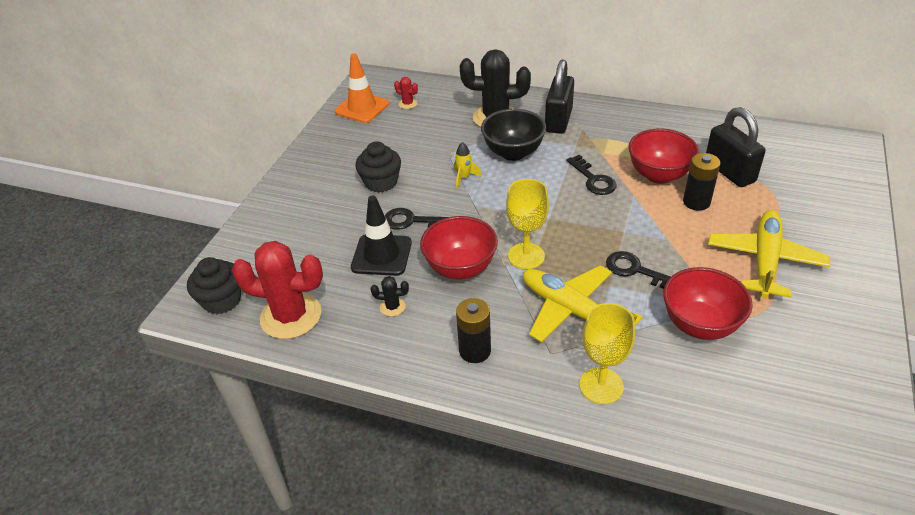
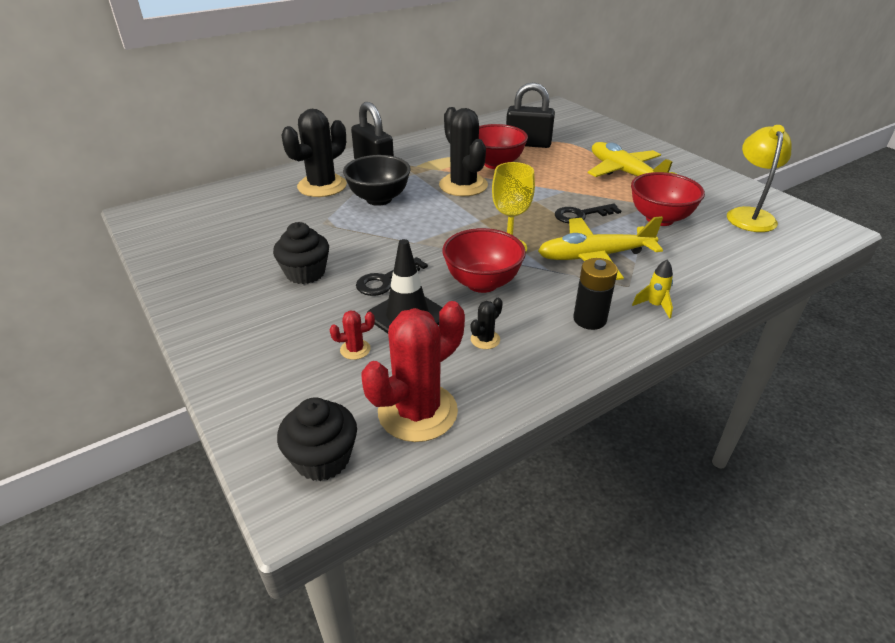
camera: 55 degrees left, 5 degrees down
orange traffic cone [335,53,389,123] -> none
red cactus [394,77,418,109] -> red cactus moved to [330,311,375,360]
yellow rocket [454,142,482,188] -> yellow rocket moved to [632,260,673,319]
black key [567,155,617,195] -> black cactus [439,107,488,196]
yellow goblet [579,303,635,404] -> none
black battery [683,153,720,211] -> none
none -> yellow lamp [727,125,792,232]

